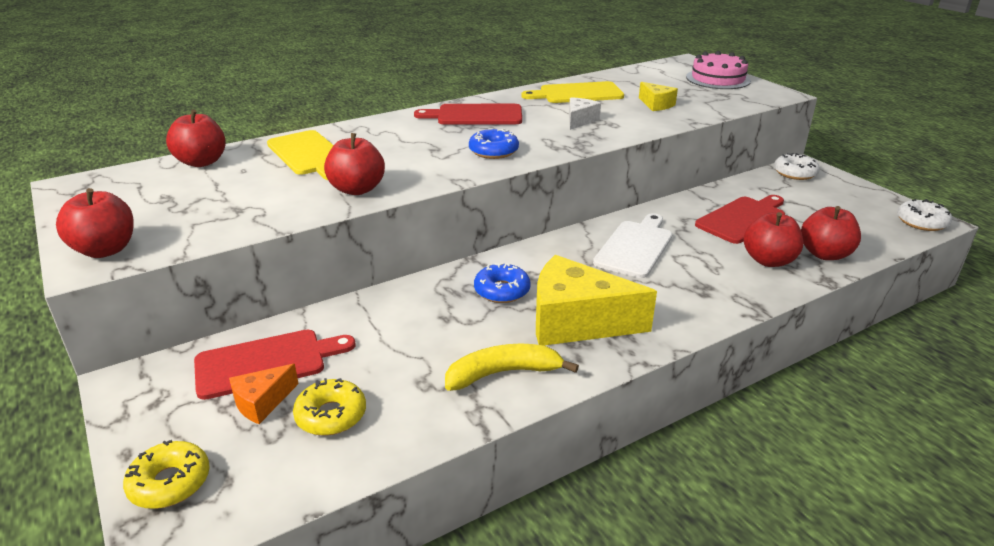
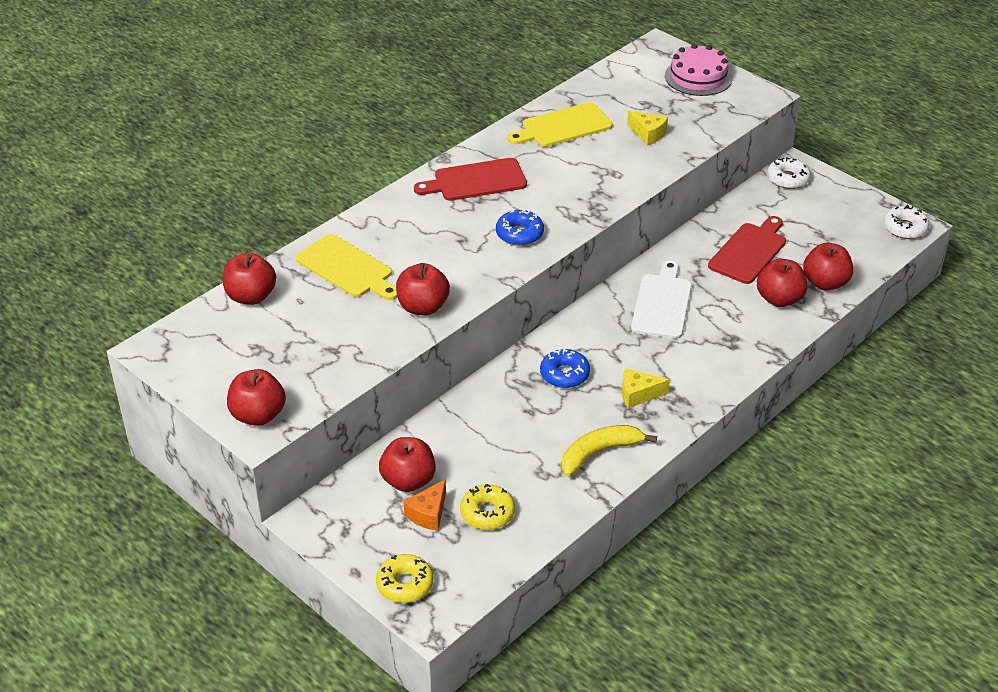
camera: 15 degrees left, 10 degrees up
red cutting board [194,330,355,400] -> red apple [379,437,436,492]
yellow cheese [536,255,657,346] -> yellow cheese [622,368,670,408], size x0.48
white cheese [569,97,601,130] -> none

